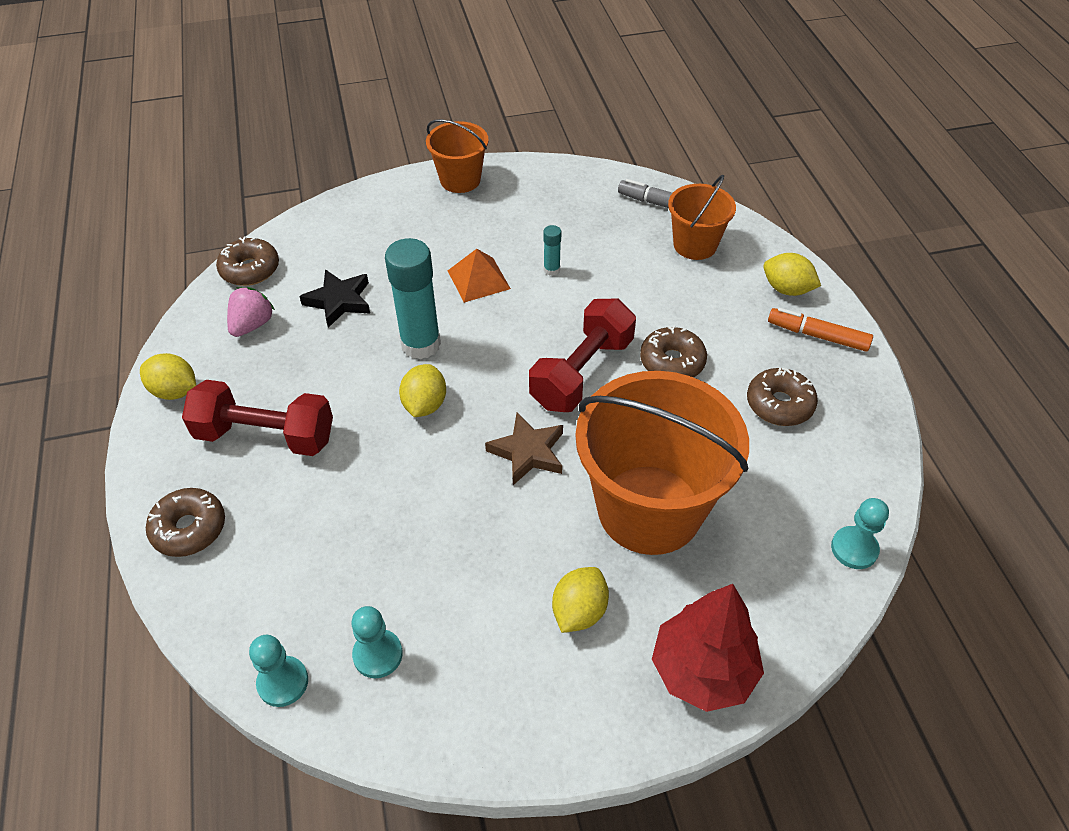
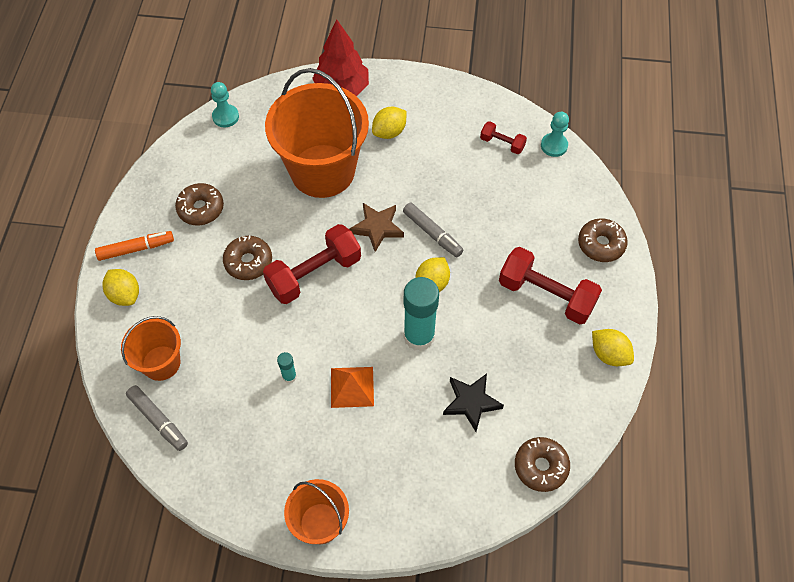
camera: 160 degrees left, 10 degrees up
pink strawberry [227,287,275,337] -> none
turquoise pawn [351,606,403,678] -> red dumbbell [480,121,527,154]
orange marker [768,308,873,352] -> orange marker turned 60 degrees counterclockwise [95,231,174,261]
none -> grey marker [403,202,464,257]

